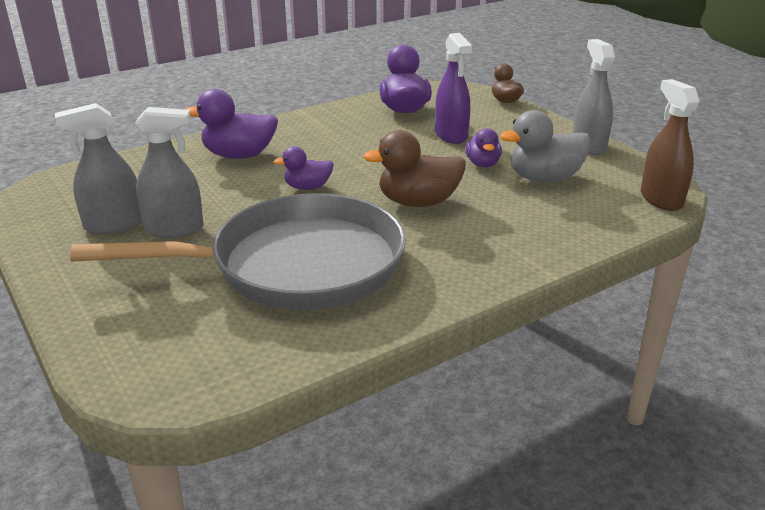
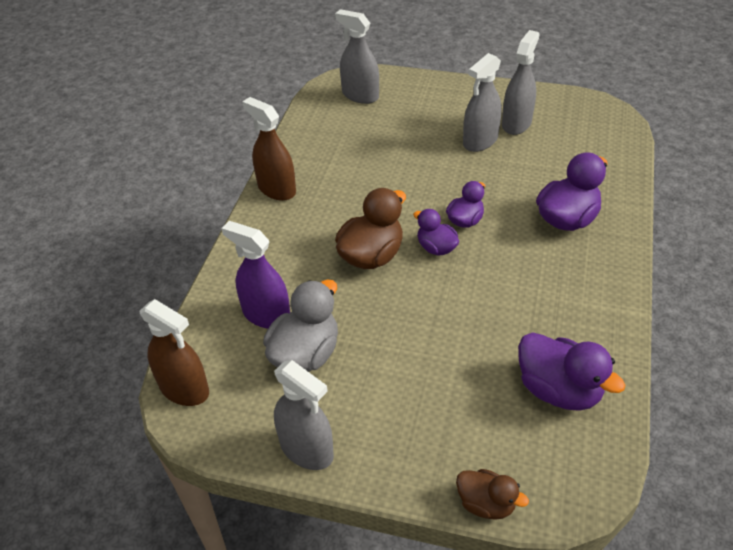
camera: 140 degrees right, 15 degrees up
grey pan [70,193,406,310] -> none
purple spray bottle [435,33,472,144] -> purple spray bottle moved to [221,221,290,329]
purple duck [465,128,502,168] -> purple duck moved to [413,209,459,256]
none -> brown spray bottle [242,97,296,201]
none -> grey spray bottle [335,9,379,104]

